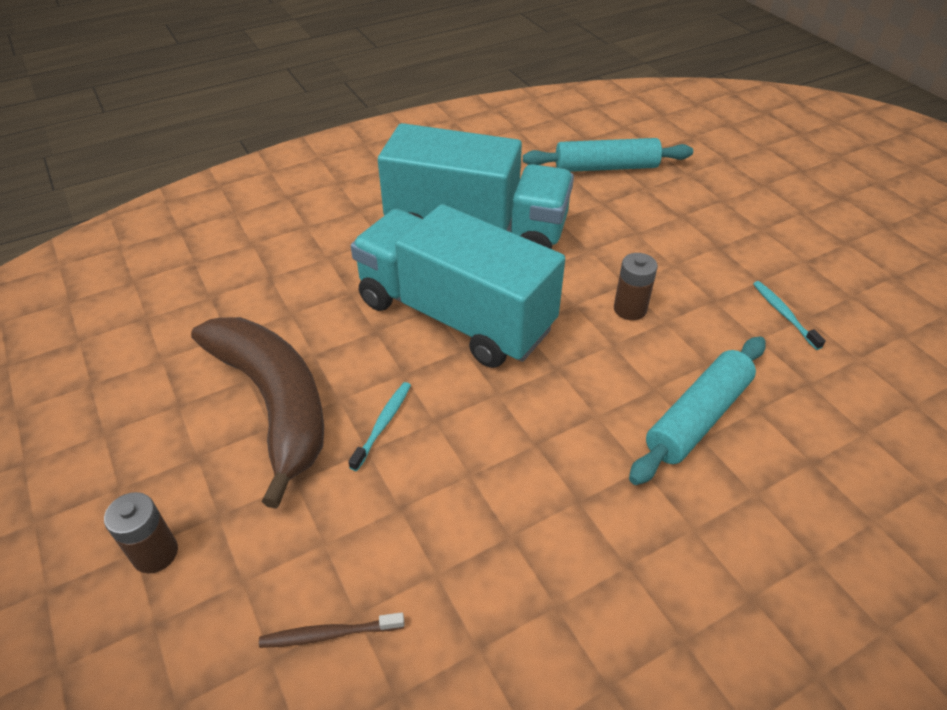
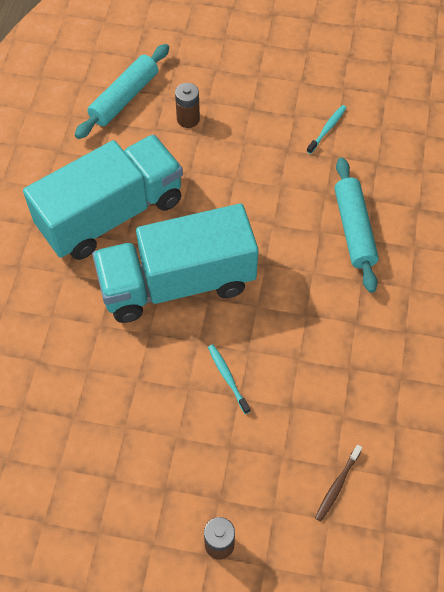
camera: 50 degrees left, 15 degrees up
brown banana [191,317,324,509] -> none
brown battery [614,253,658,320] -> brown battery moved to [175,83,200,128]
turquoise toothbrush [753,281,826,350] -> turquoise toothbrush turned 105 degrees clockwise [307,105,347,154]

